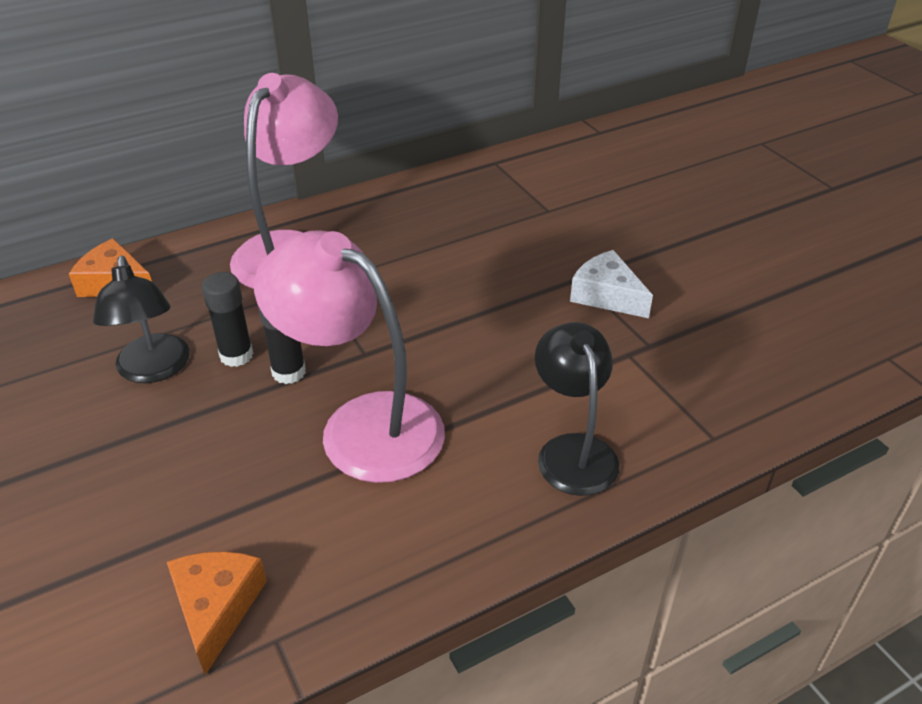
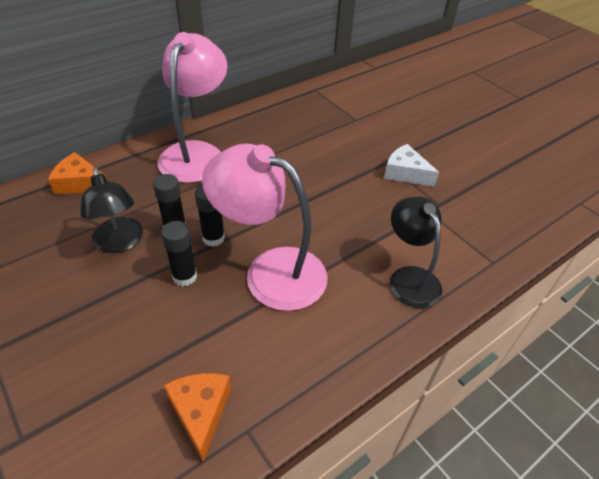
camera: 10 degrees left, 5 degrees up
none -> black glue stick [161,221,197,287]

